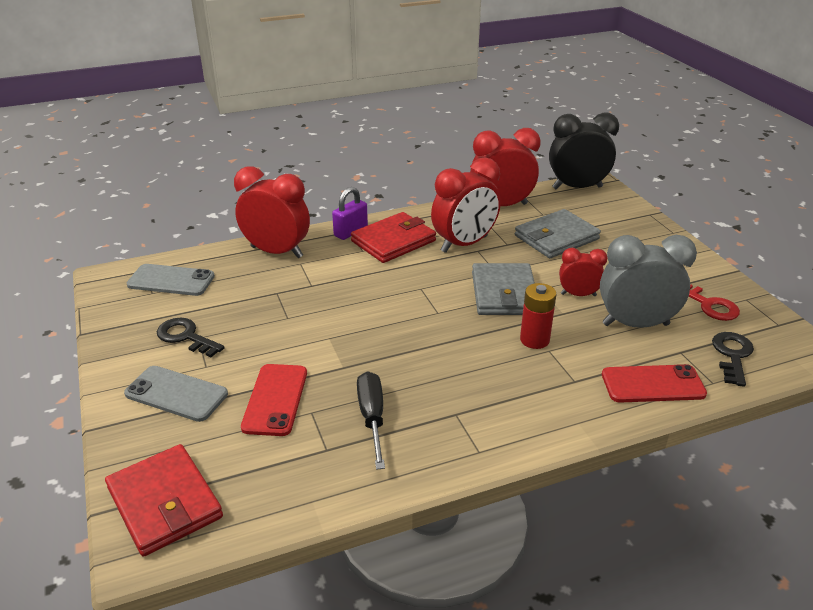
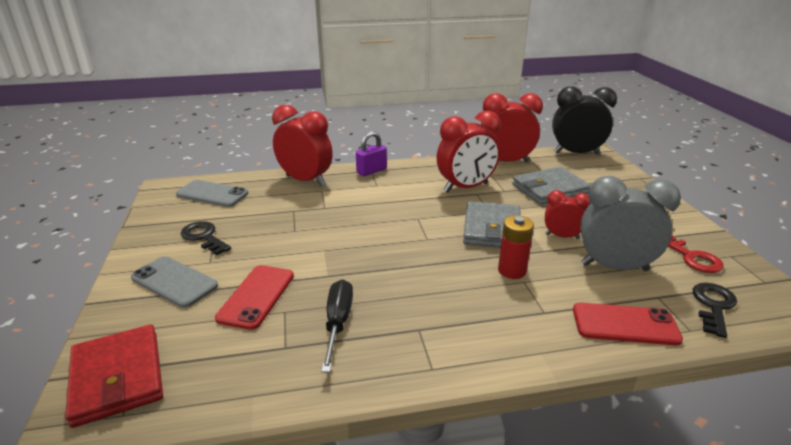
camera: 10 degrees right, 5 degrees down
red wallet [351,212,436,263] -> none

